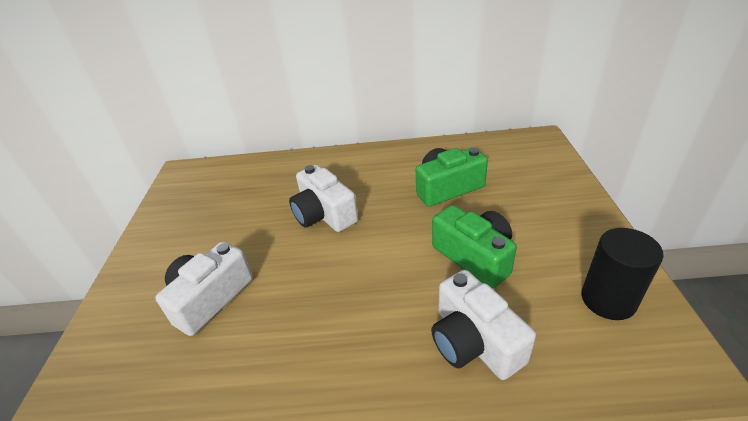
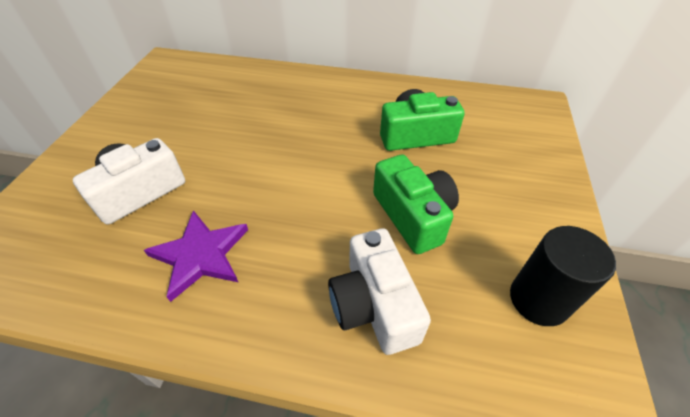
camera: 10 degrees right, 10 degrees up
white camera [289,165,358,232] -> none
none -> purple star [144,210,248,302]

